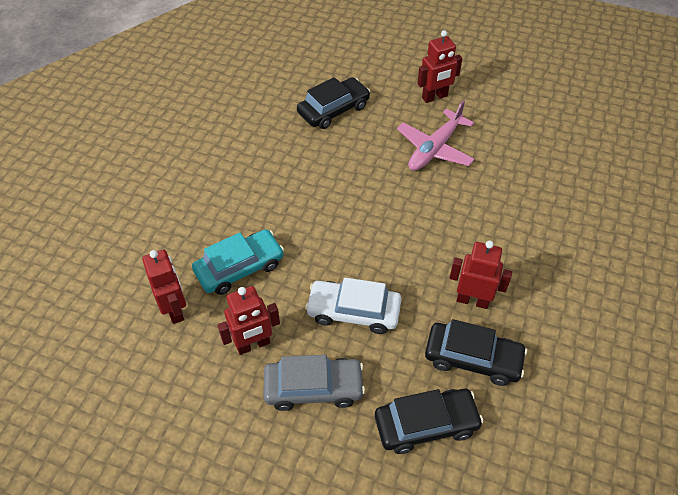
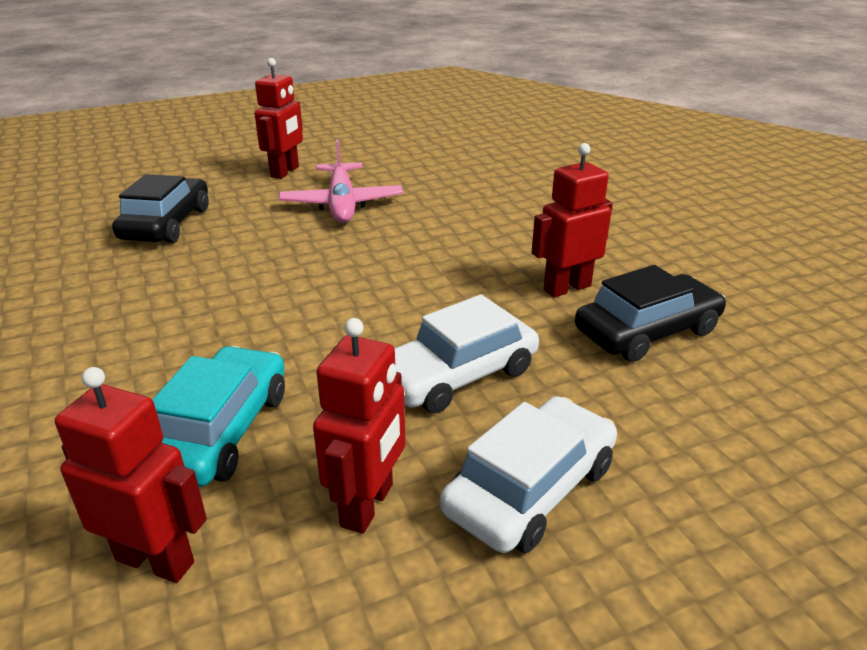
camera: 45 degrees left, 20 degrees down
grey car [263,355,365,411] -> white car [440,396,617,553]
black car [375,389,483,454] -> none

